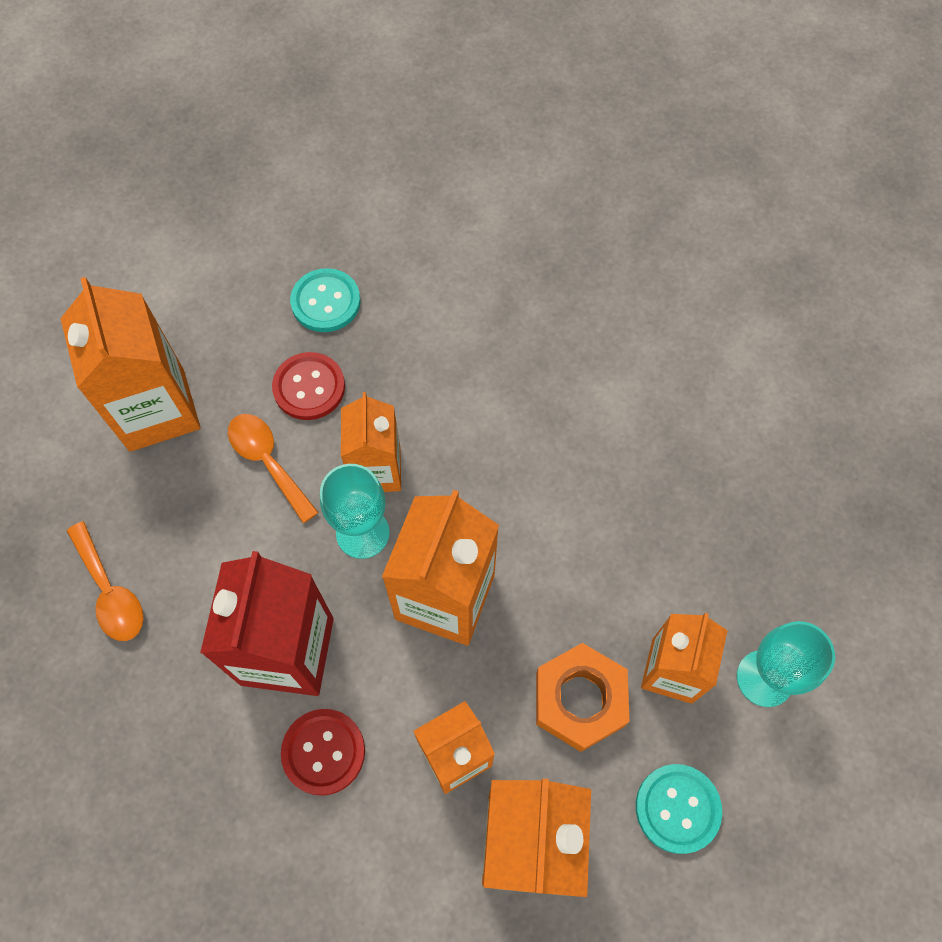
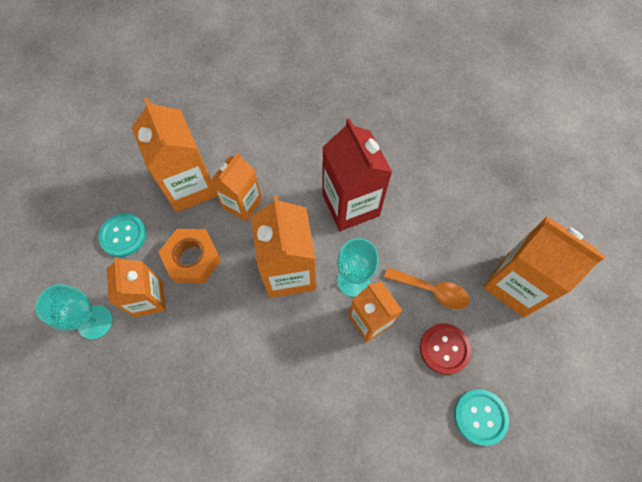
camera: 150 degrees right, 0 degrees up
orange spoon [67,521,143,641] -> none
red button [281,709,365,796] -> none

